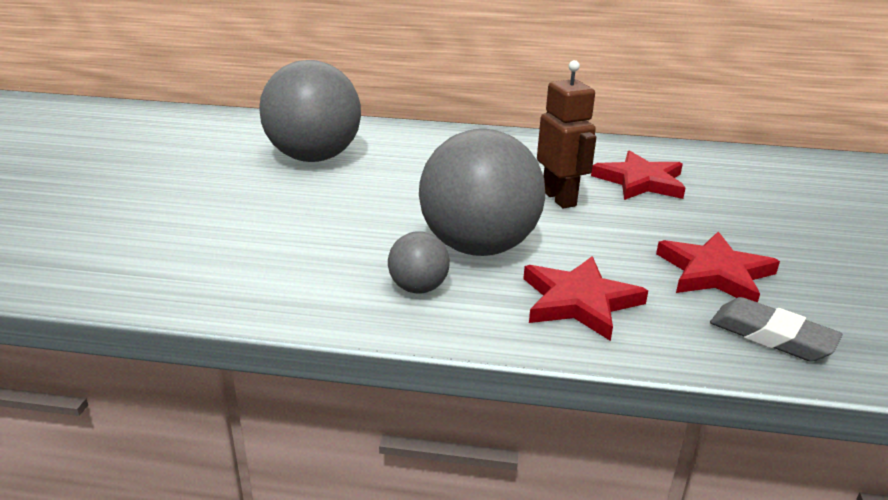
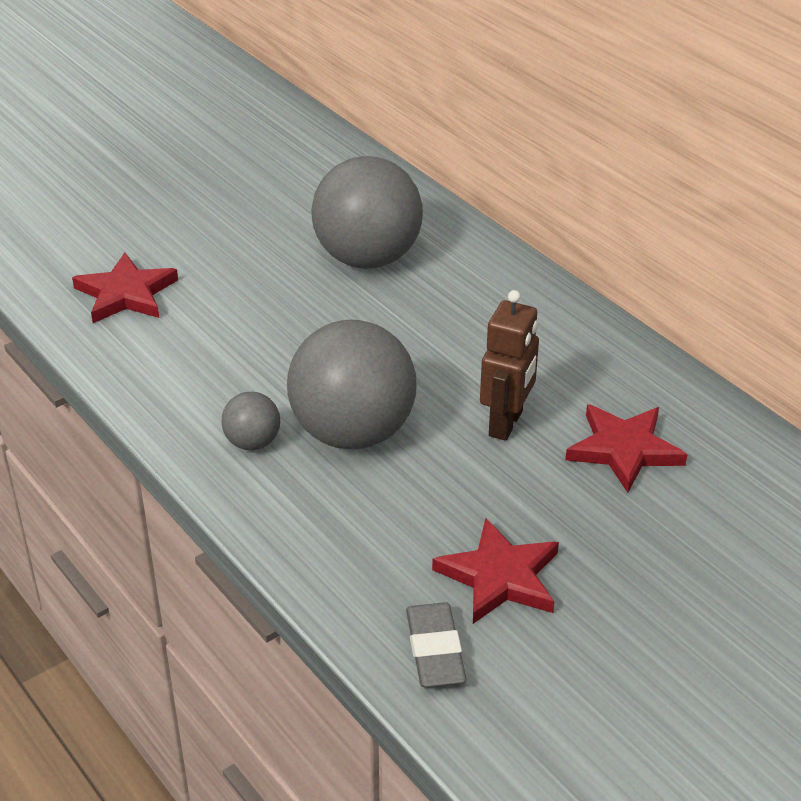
camera: 45 degrees right, 10 degrees up
red star [523,256,648,341] -> red star moved to [72,252,178,323]

